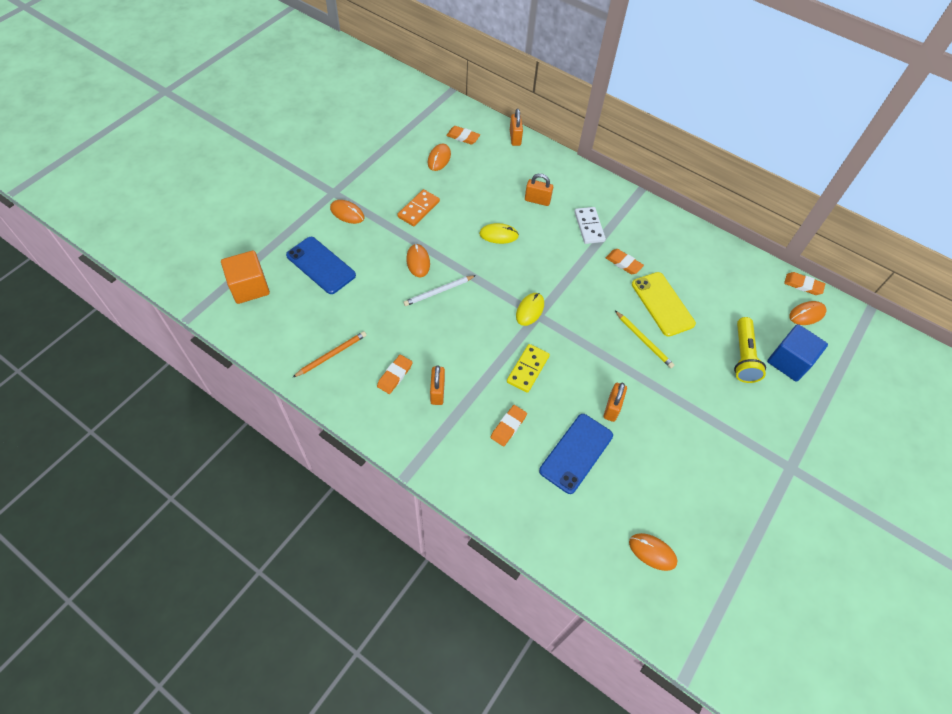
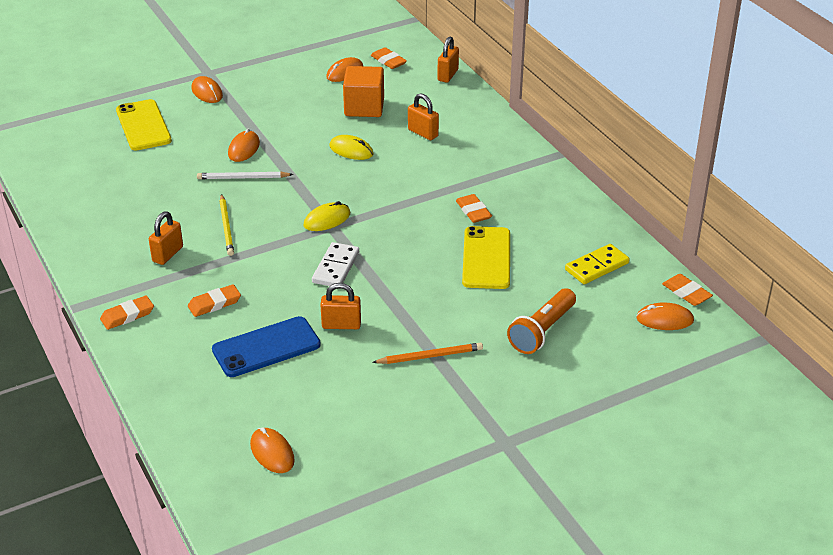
camera: 30 degrees right, 20 degrees down
orange cube [221,250,270,304] -> orange cube moved to [343,66,384,117]
blue phone [286,237,356,294] -> yellow phone [116,99,172,151]
orange pencil [292,331,366,378] -> orange pencil moved to [372,343,483,364]
orange eraser [377,355,413,394] -> orange eraser moved to [100,295,154,330]
orange domino [397,189,440,226] -> none
yellow domino [507,344,550,393] -> yellow domino moved to [565,244,629,284]
white domino [574,207,606,244] -> white domino moved to [312,242,359,286]
orange padlock [604,383,627,422] -> orange padlock turned 45 degrees clockwise [321,283,361,329]
yellow pencil [615,311,674,368] -> yellow pencil moved to [220,194,234,256]
yellow flashlight [734,317,766,383] -> orange flashlight [507,288,576,354]
blue cube [767,324,828,382] -> none

